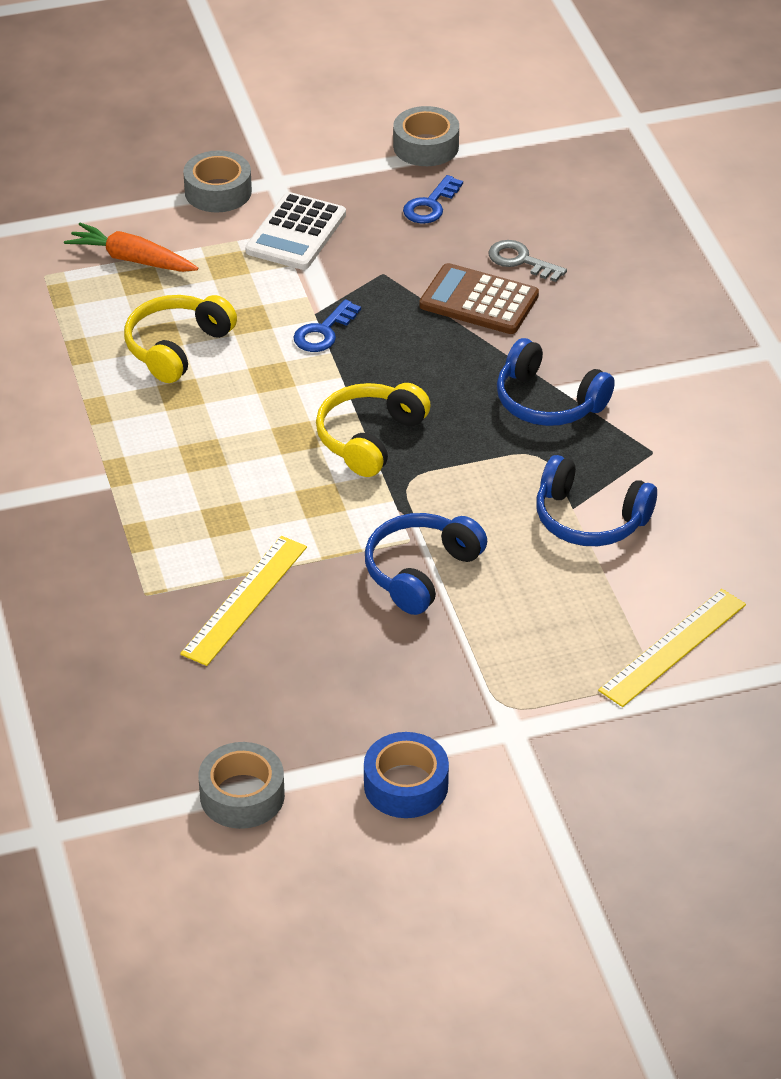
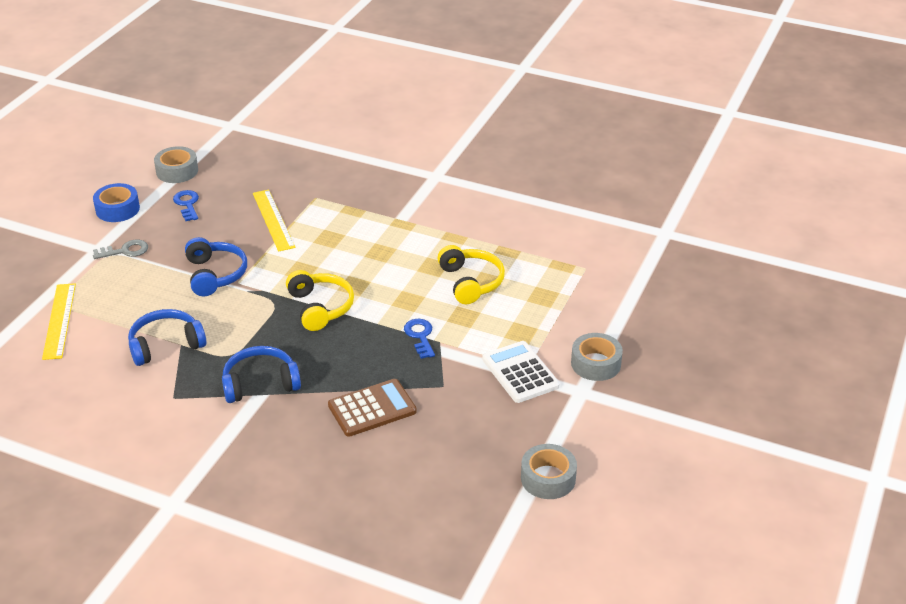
camera: 130 degrees right, 5 degrees down
orange carrot [64,223,198,272] -> none
blue key [403,175,463,224] -> blue key moved to [173,190,199,221]
grey key [488,240,567,282] -> grey key moved to [93,240,148,259]

